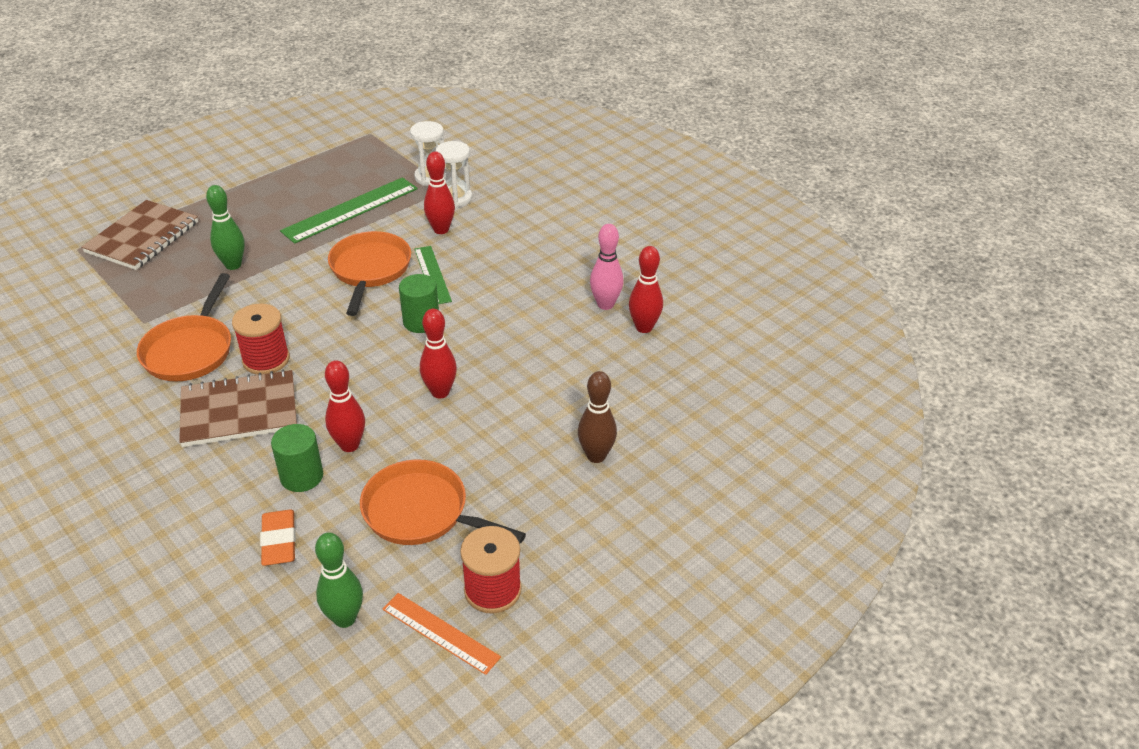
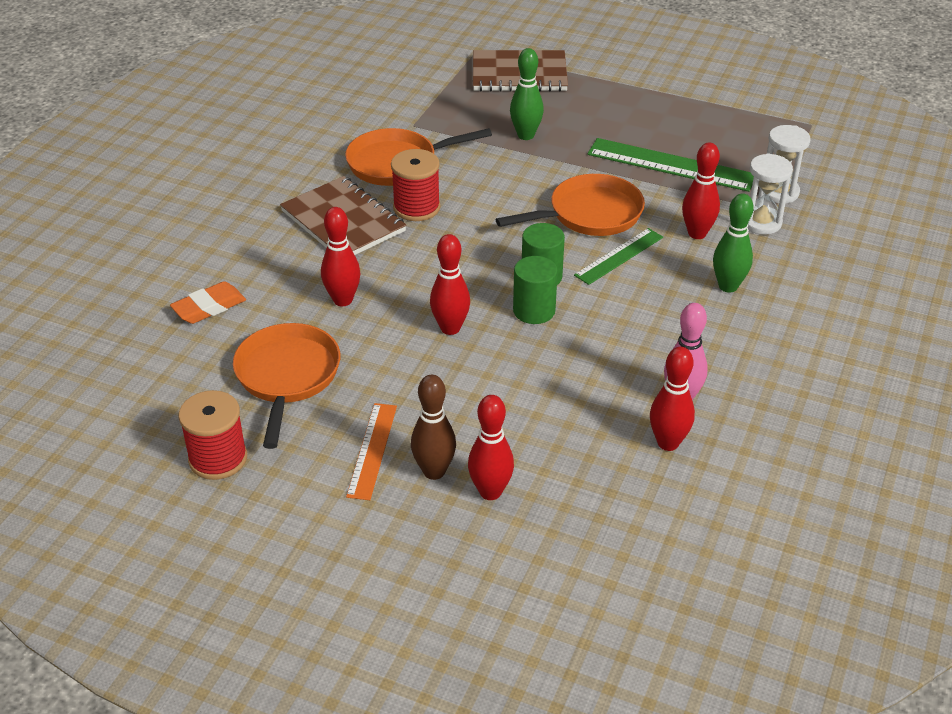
camera: 65 degrees right, 0 degrees up
green cylinder [271,424,323,492] -> green cylinder moved to [513,256,558,324]
green bowling pin [315,532,363,628] -> green bowling pin moved to [713,193,754,293]
orange ruler [382,593,501,675] -> orange ruler moved to [346,403,397,500]
none -> red bowling pin [468,395,514,500]

